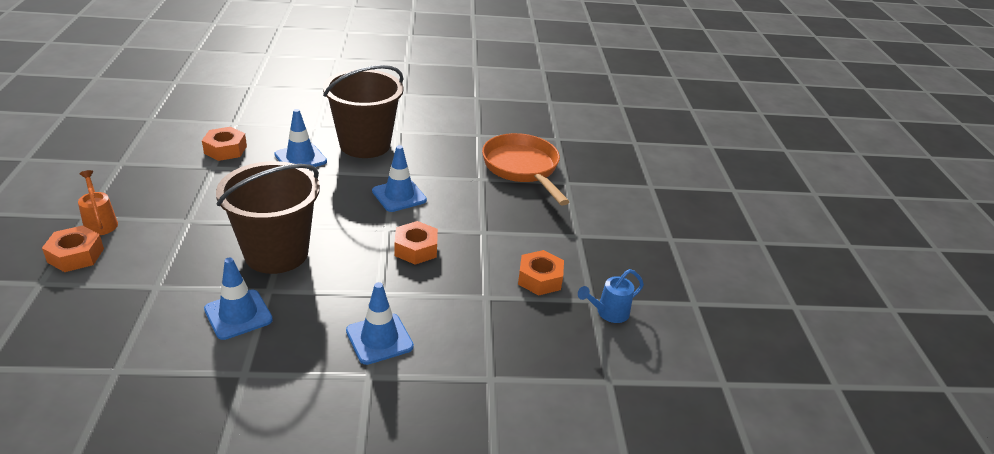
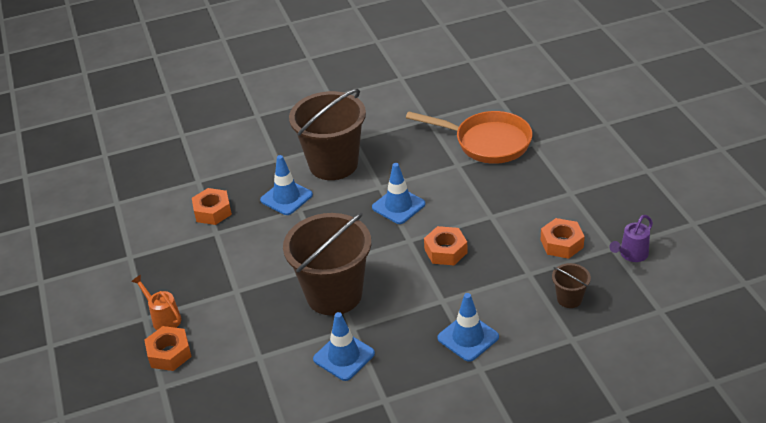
camera: 10 degrees left, 5 degrees up
orange pan [482,133,569,206] -> orange pan turned 150 degrees clockwise [406,111,532,164]
blue watering can [578,269,644,323] -> purple watering can [609,215,653,262]
none -> brown bucket [552,263,591,308]

